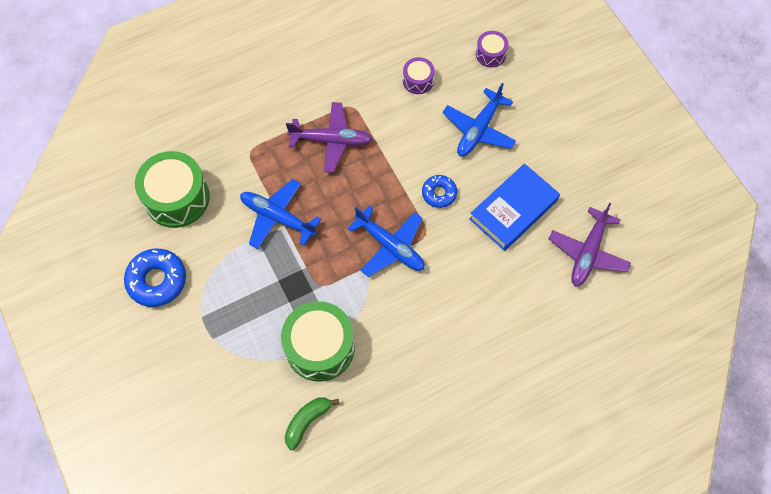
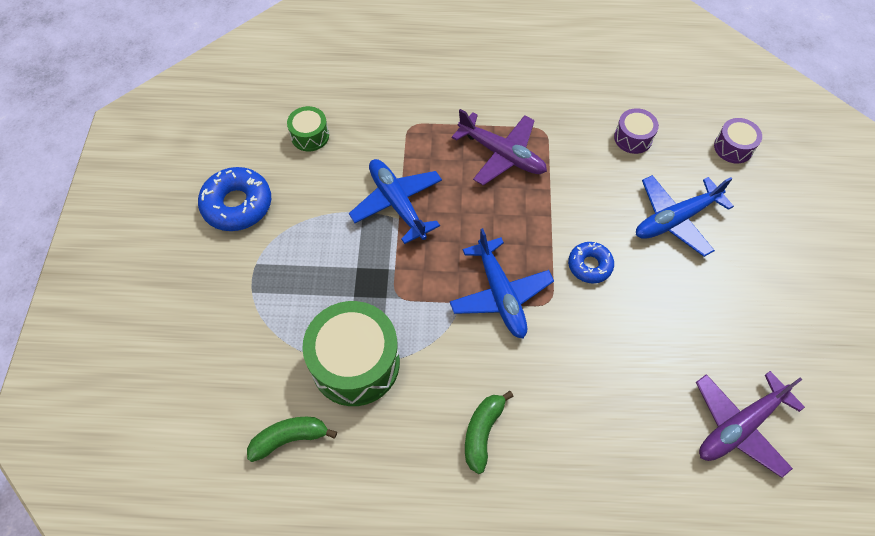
camera: 30 degrees right, 5 degrees down
green drum [135,151,210,228] -> green drum [287,106,329,152], size x0.51
blue book [469,163,560,251] -> none
none -> green banana [465,391,514,474]

